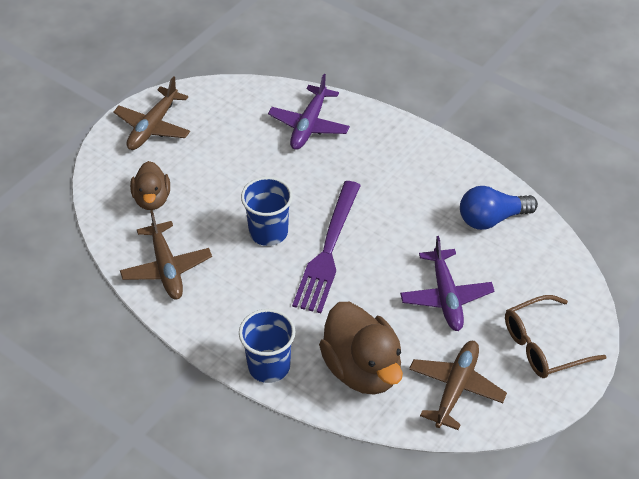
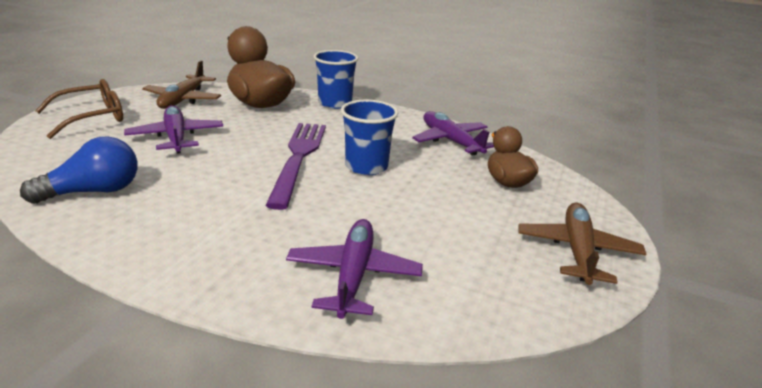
camera: 165 degrees right, 20 degrees down
brown plane [120,210,212,299] -> purple plane [412,111,494,156]

